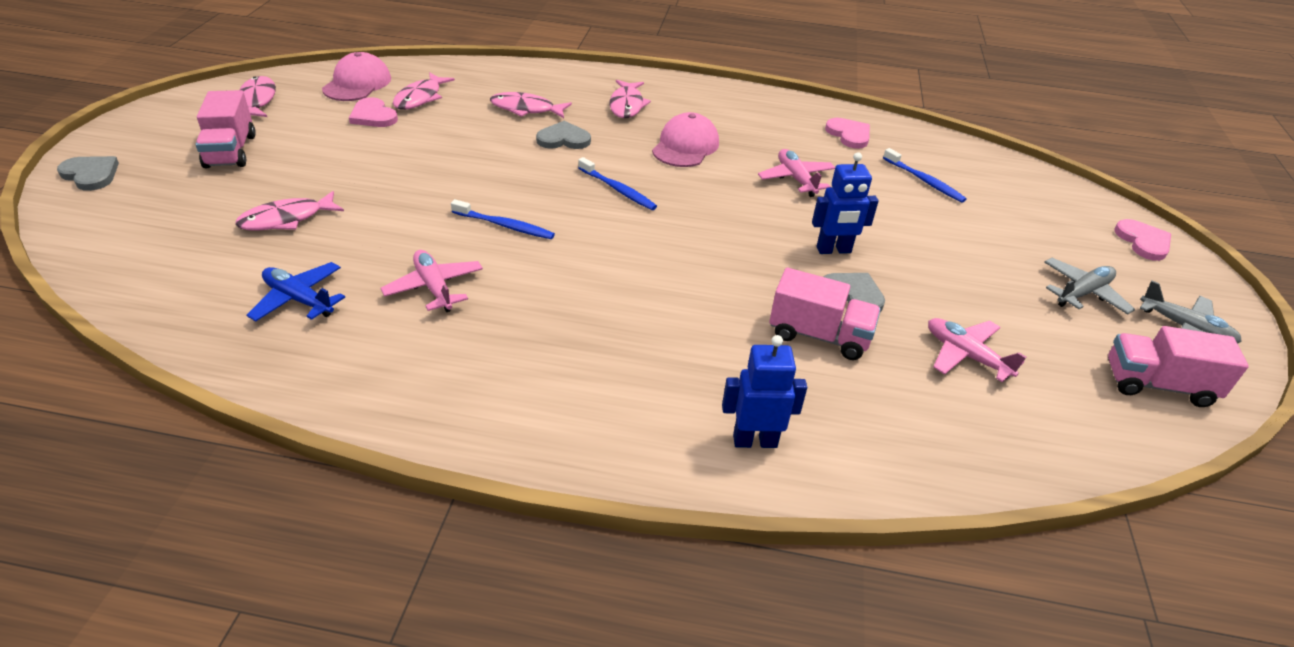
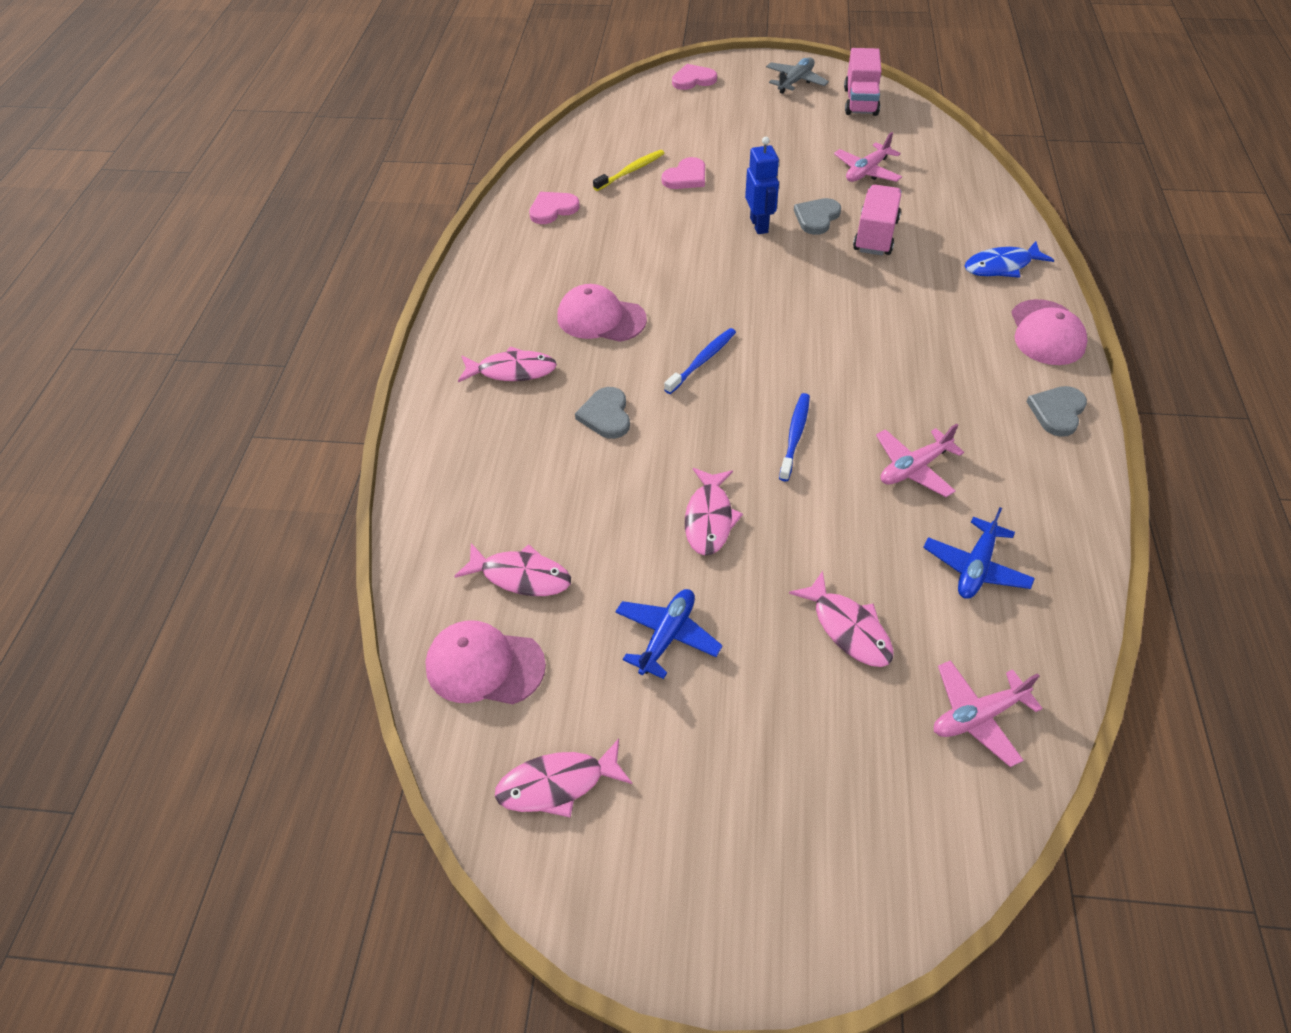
camera: 90 degrees left, 10 degrees up
grey heart [57,156,119,191] -> grey heart moved to [1026,386,1087,437]
pink truck [196,90,256,168] -> none
pink heart [349,97,398,127] -> pink heart moved to [662,157,705,189]
pink fish [490,92,572,118] -> pink fish moved to [685,468,743,555]
blue robot [722,335,807,448] -> blue fish [964,241,1054,278]
pink plane [758,149,835,197] -> pink plane moved to [934,660,1043,767]
blue toothbrush [883,148,967,203] -> yellow toothbrush [593,150,665,191]
grey plane [1044,258,1135,314] -> none
none -> blue plane [615,589,723,679]
none -> pink cap [1011,299,1088,365]

